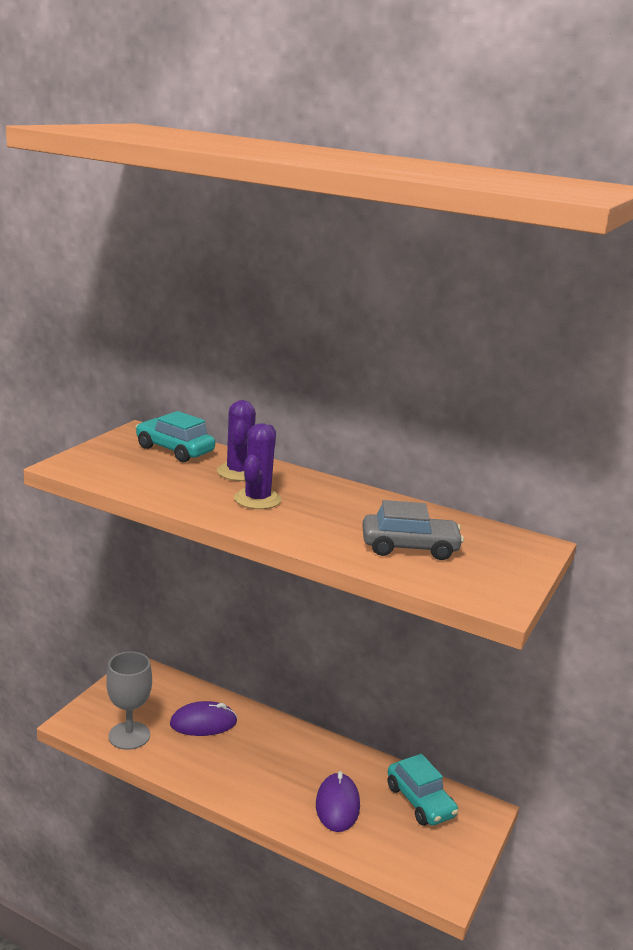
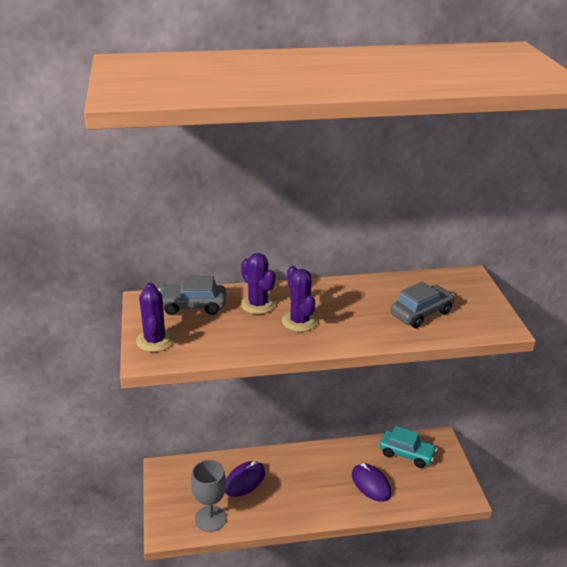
camera: 35 degrees left, 10 degrees up
turquoise car [135,411,215,462] -> grey car [159,276,226,315]
none -> purple cactus [136,282,174,352]

